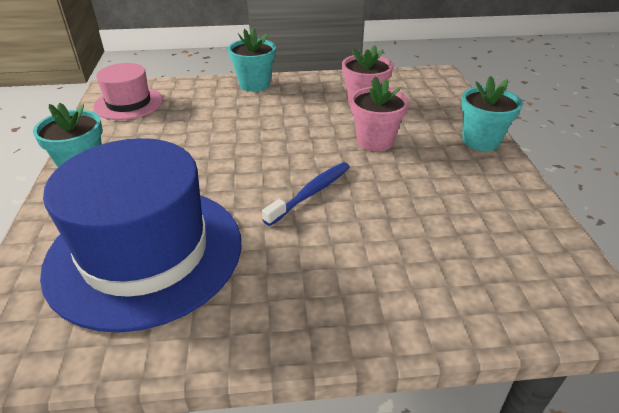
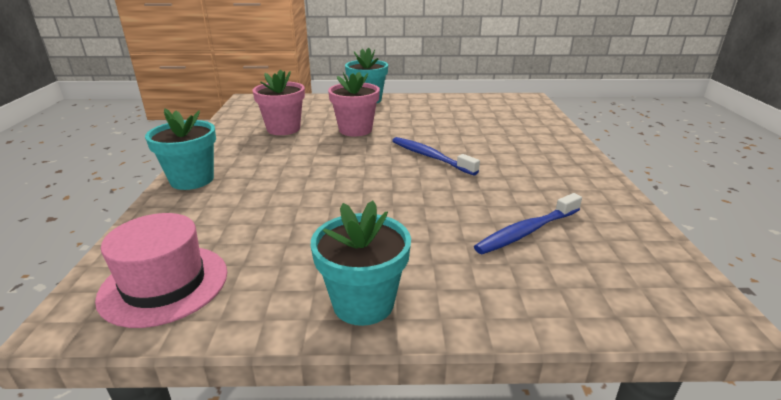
camera: 85 degrees left, 10 degrees down
blue hat [40,138,242,333] -> blue toothbrush [474,193,582,254]

